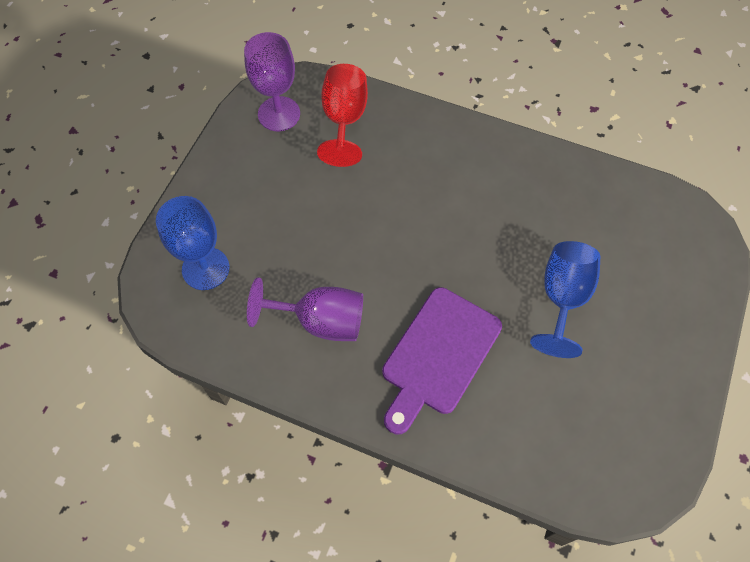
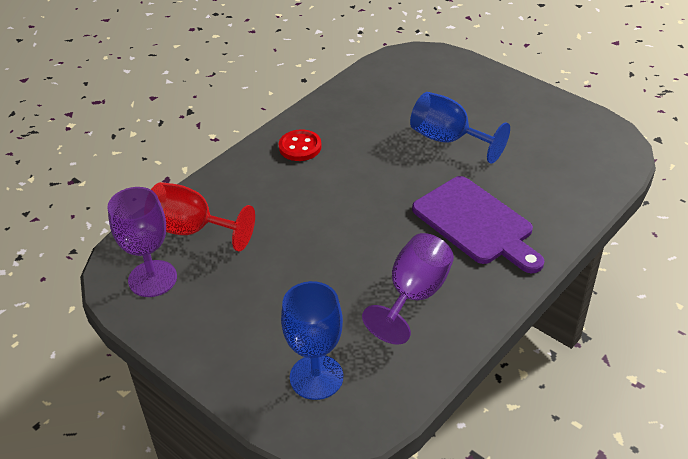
camera: 70 degrees left, 20 degrees down
none -> red button [279,130,322,161]

